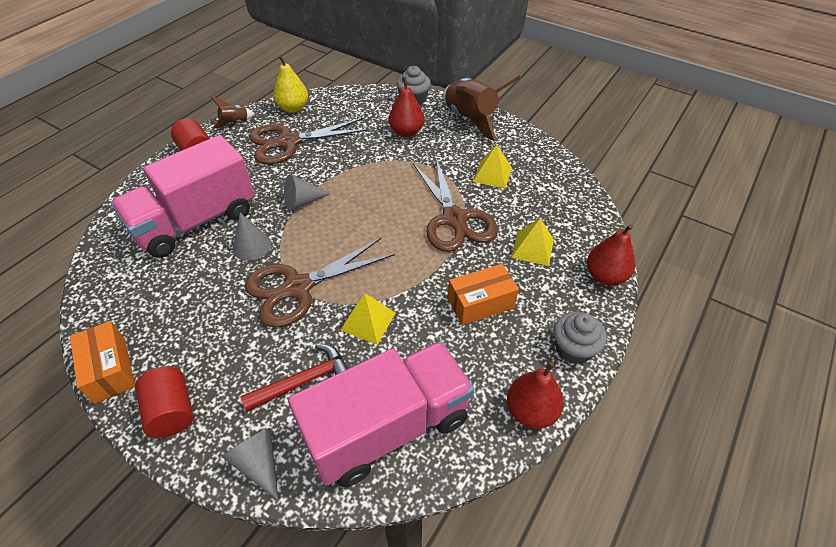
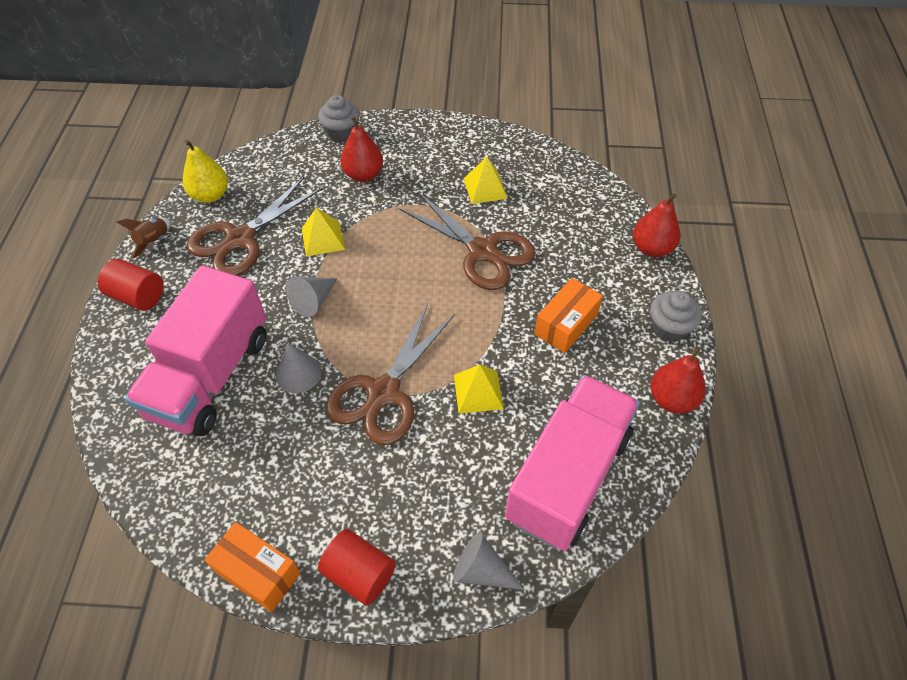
camera: 30 degrees left, 5 degrees up
red hammer [240,344,348,412] -> none
brown rocket [443,75,521,141] -> none
yellow pyramid [511,218,554,266] -> yellow pyramid moved to [302,208,345,257]

